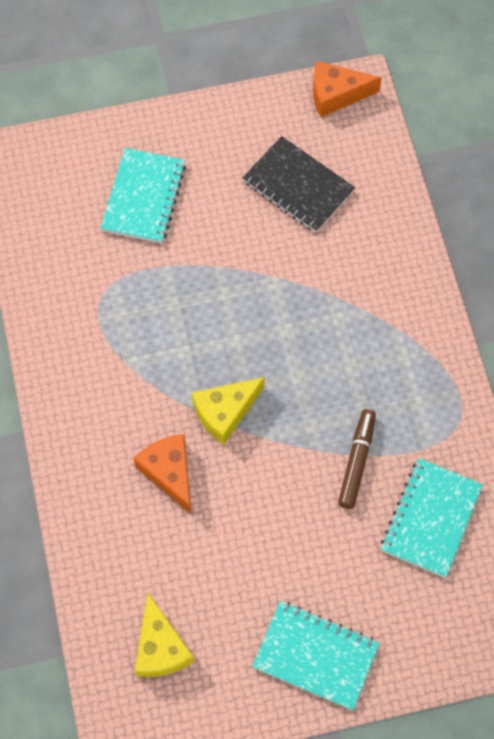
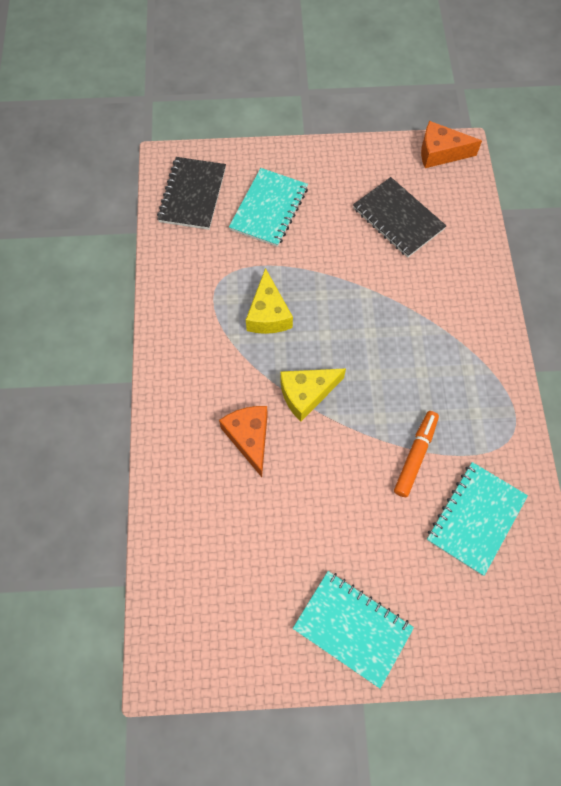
camera: 10 degrees right, 0 degrees up
yellow cheese [135,593,194,677] -> yellow cheese moved to [246,268,293,334]
brown marker [338,409,376,509] -> orange marker [394,411,439,497]
none -> black notebook [157,157,226,230]

